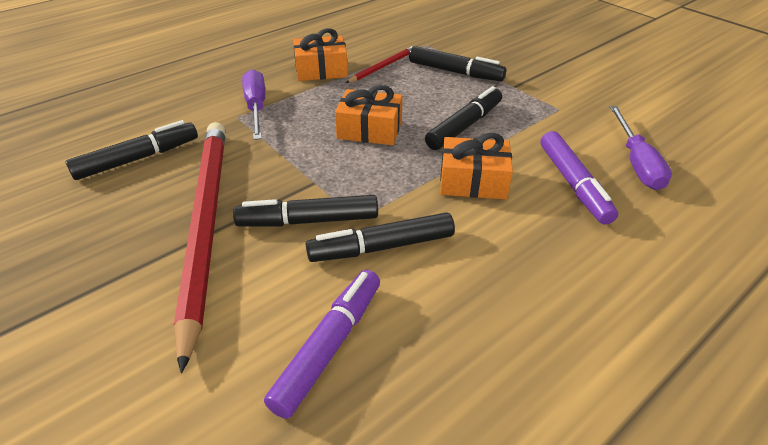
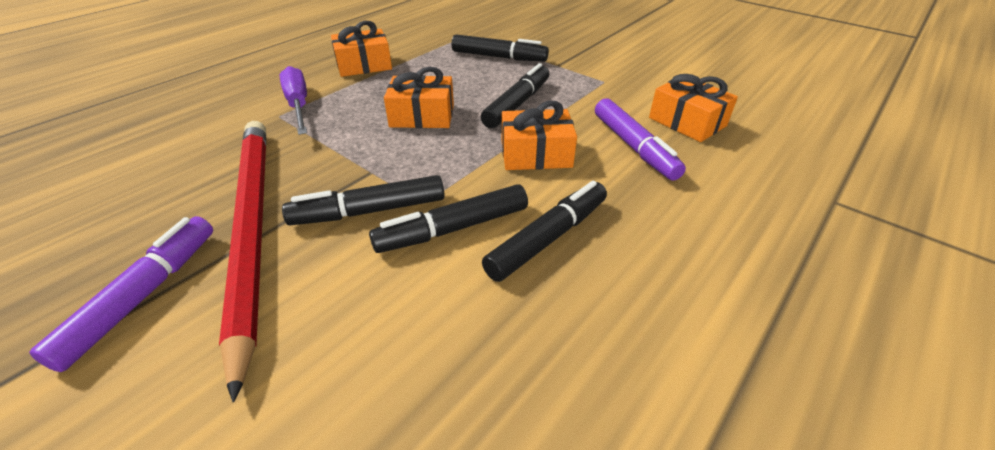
camera: 10 degrees left, 0 degrees up
black marker [66,120,198,180] -> black marker moved to [482,181,607,282]
purple marker [264,270,380,419] -> purple marker moved to [29,216,213,372]
red pencil [346,46,413,83] -> none
purple screwdriver [610,106,672,190] -> orange gift [649,74,738,142]

